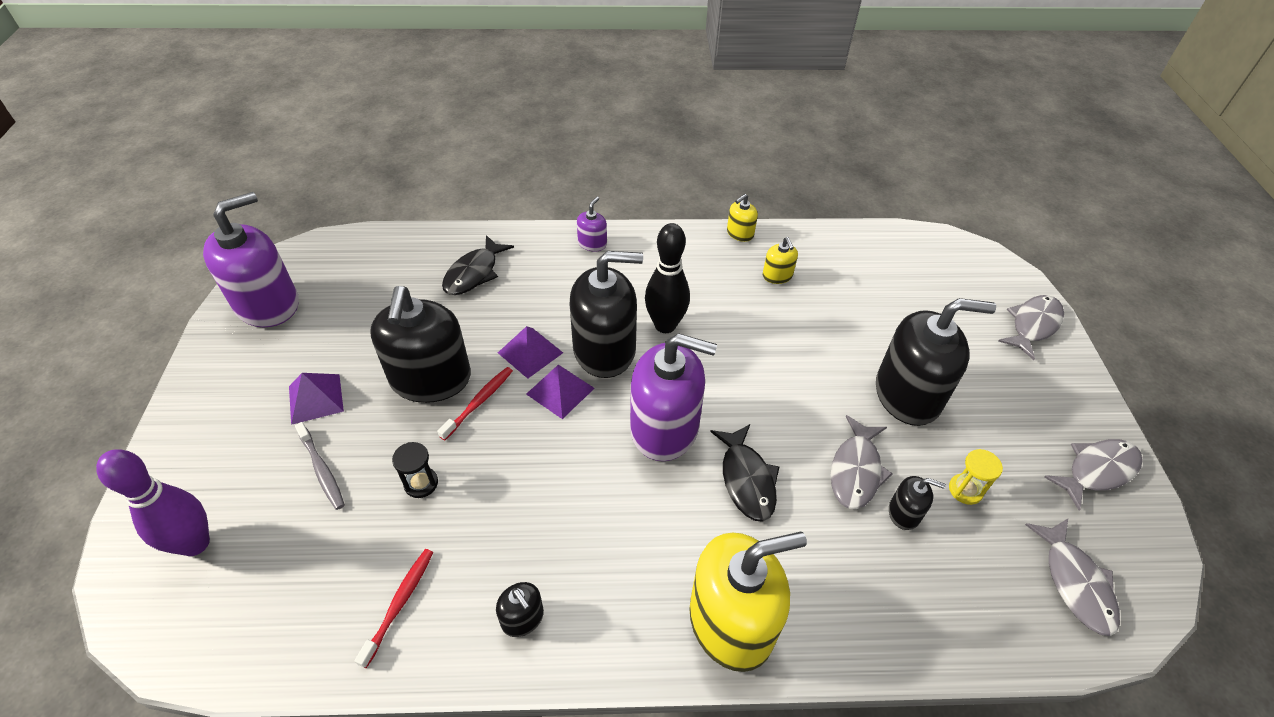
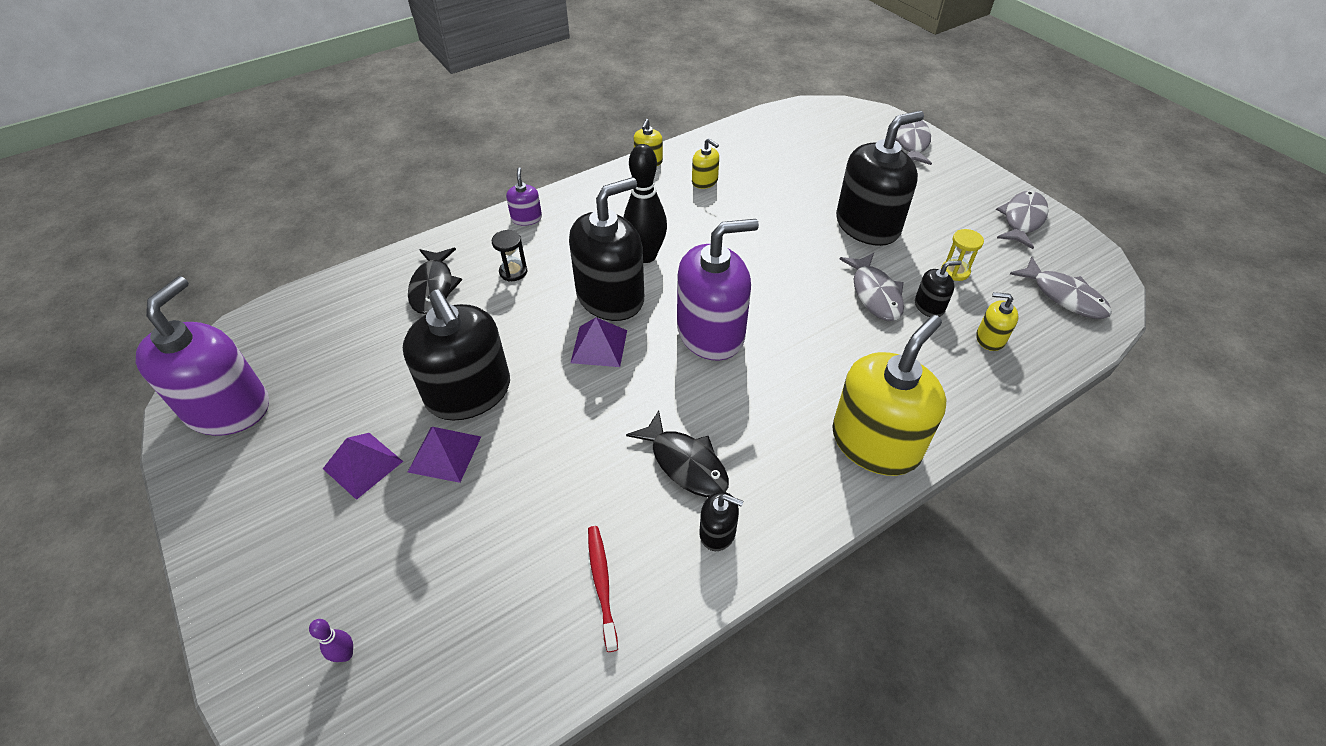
camera: 30 degrees left, 0 degrees up
purple bowling pin [96,449,210,556] -> purple bowling pin [309,619,353,662], size x0.44
grey toothbrush [295,422,345,510] -> none
black hourglass [392,442,438,498] -> black hourglass moved to [492,230,527,281]
red toothbrush [437,367,513,440] -> none
purple pyramid [498,326,563,379] -> purple pyramid moved to [408,427,481,483]
black fish [710,424,779,522] -> black fish moved to [626,410,729,497]
none -> yellow soap dispenser [976,292,1019,351]

